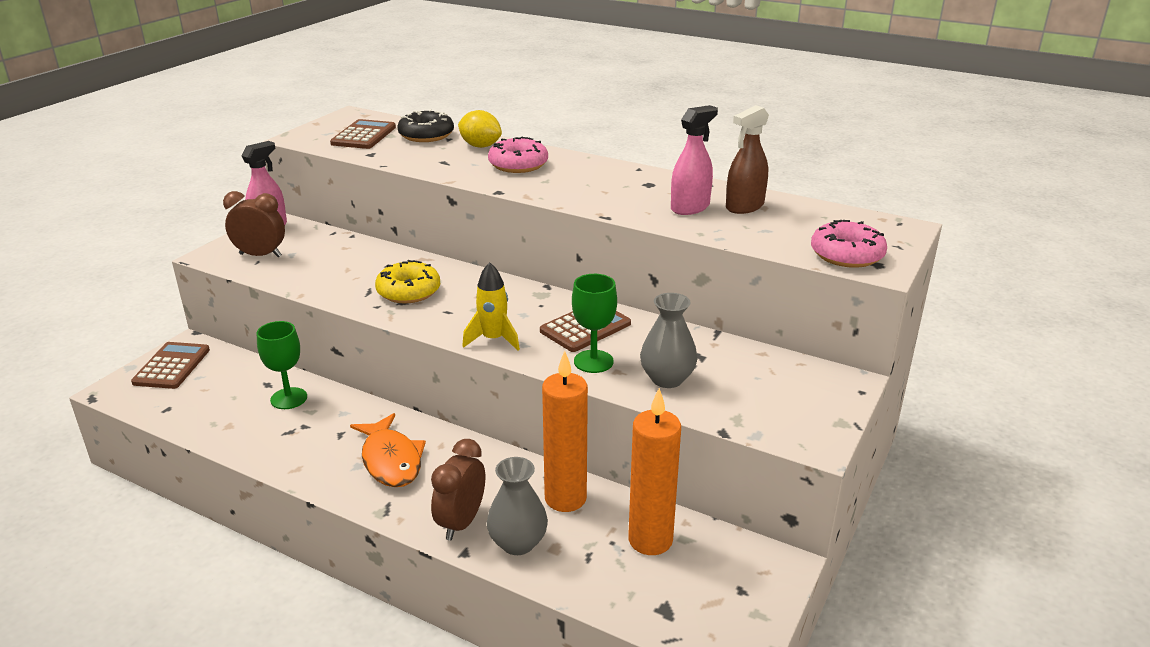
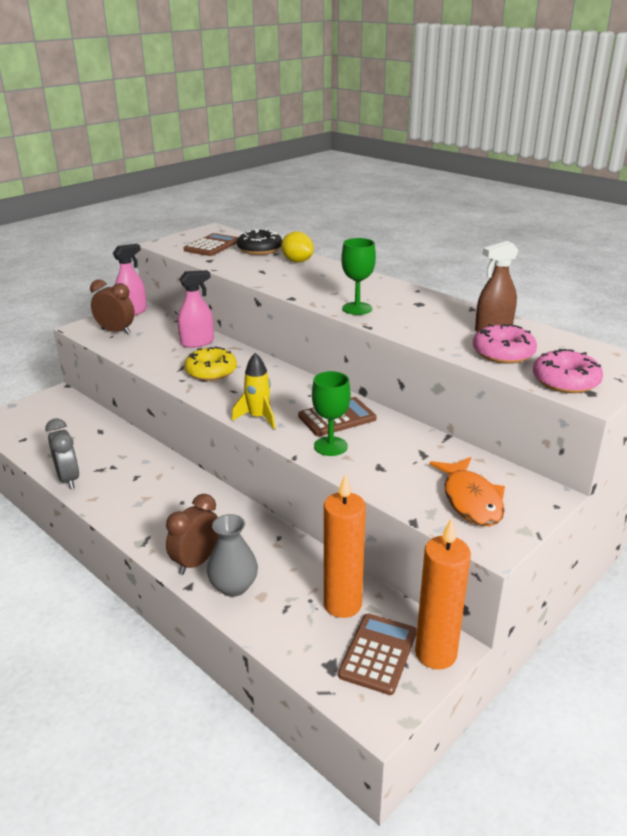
camera: 15 degrees right, 0 degrees up
brown calculator [131,342,210,389] -> brown calculator moved to [338,614,417,695]
green goblet [256,321,307,409] -> green goblet moved to [341,238,376,315]
orange fish [350,413,426,487] -> orange fish moved to [430,457,505,526]
pink donut [488,137,548,173] -> pink donut moved to [473,324,537,364]
orange candle [542,351,588,512] -> orange candle moved to [415,518,471,670]
grey vase [640,293,698,388] -> none
pink spray bottle [671,105,718,215] -> pink spray bottle moved to [178,270,214,348]
none -> grey clock [45,418,80,489]

